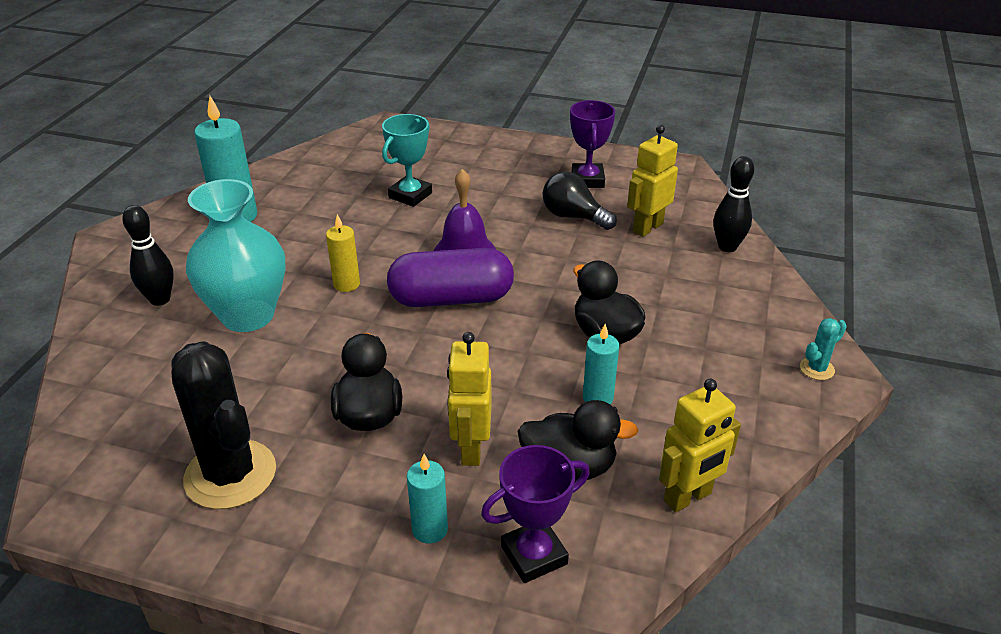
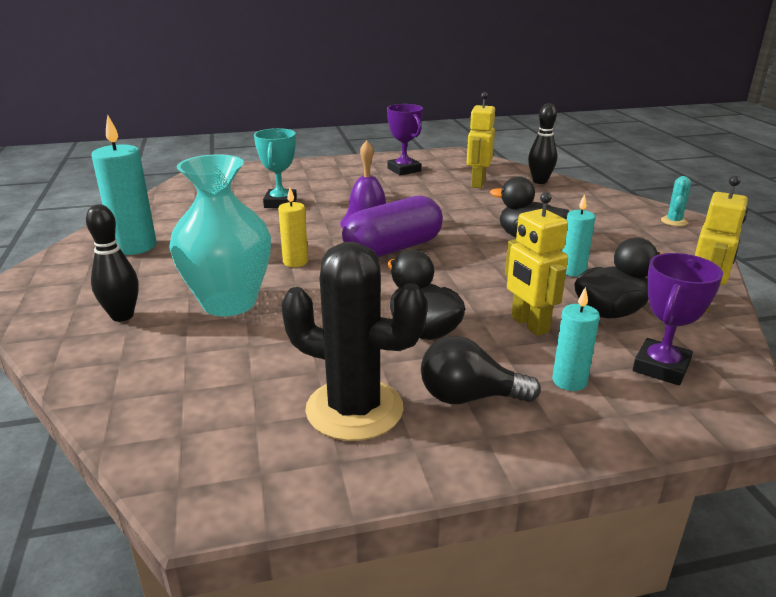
camera: 30 degrees left, 10 degrees down
black light bulb [543,171,617,230] -> black light bulb moved to [421,336,541,404]

